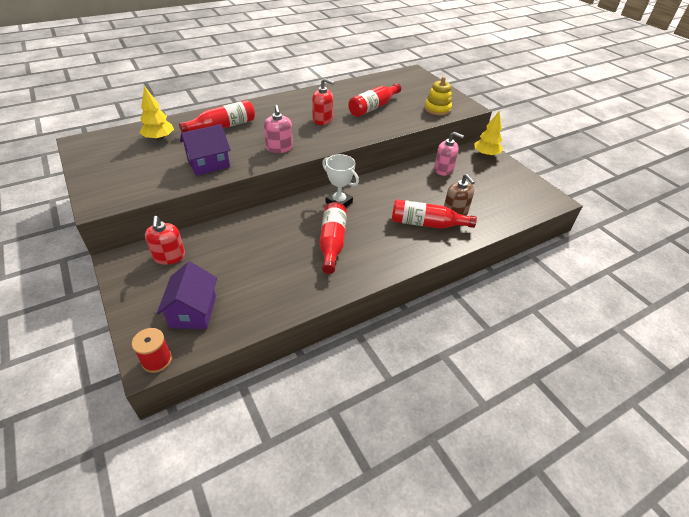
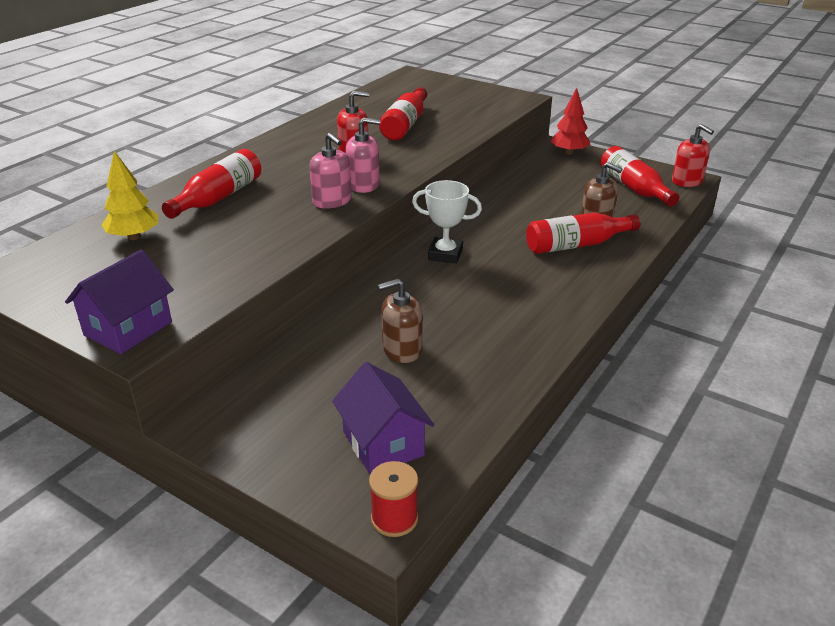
camera: 25 degrees left, 10 degrees down
red soap dispenser [145,216,185,265] -> red soap dispenser moved to [672,124,714,187]
purple house [180,124,231,176] -> purple house moved to [65,249,174,354]
red bottle [319,202,347,274] -> red bottle moved to [600,146,679,207]
yellow stacking toy [424,77,452,115] -> none
pink soap dispenser [434,132,464,176] -> pink soap dispenser moved to [346,118,381,193]
yellow tree [474,111,503,157] -> red tree [550,88,590,155]
none -> brown soap dispenser [378,279,423,363]

